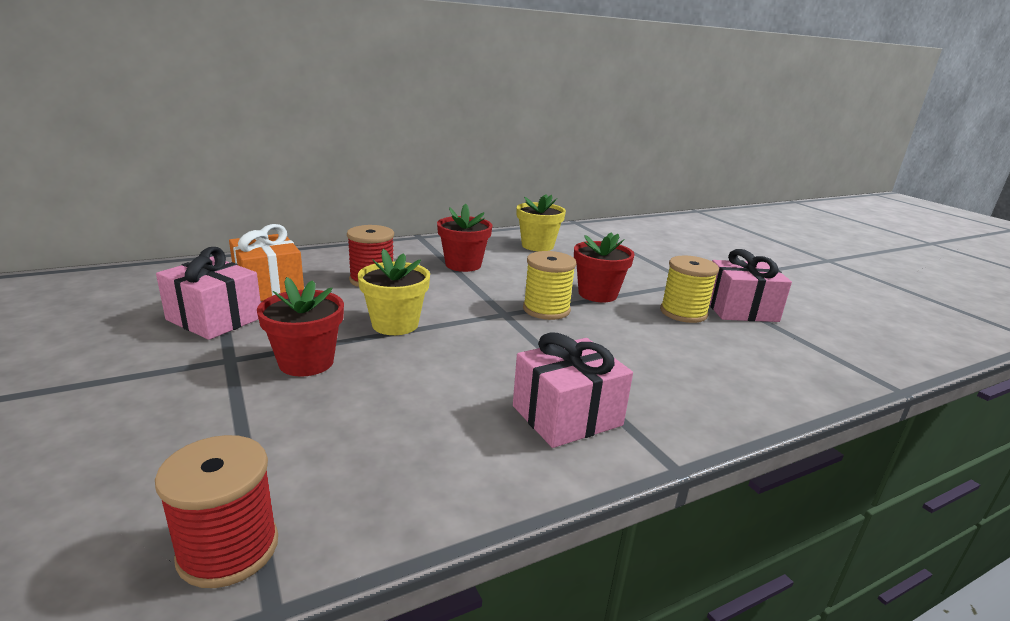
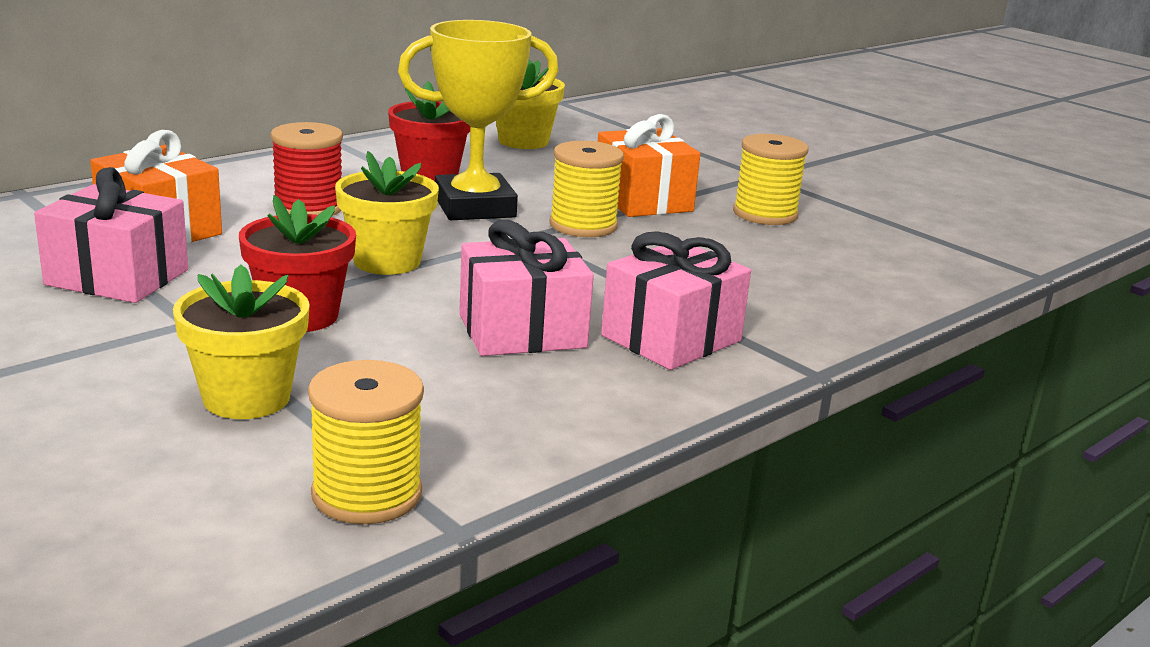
camera: 15 degrees left, 0 degrees up
red spool [155,435,278,588] -> yellow spool [308,360,424,524]
red flower pot [574,232,635,302] -> orange gift [598,114,700,217]
pink gift [709,249,792,322] -> pink gift moved to [459,220,594,356]
none -> yellow flower pot [173,265,310,419]
none -> yellow trophy [398,20,558,220]

